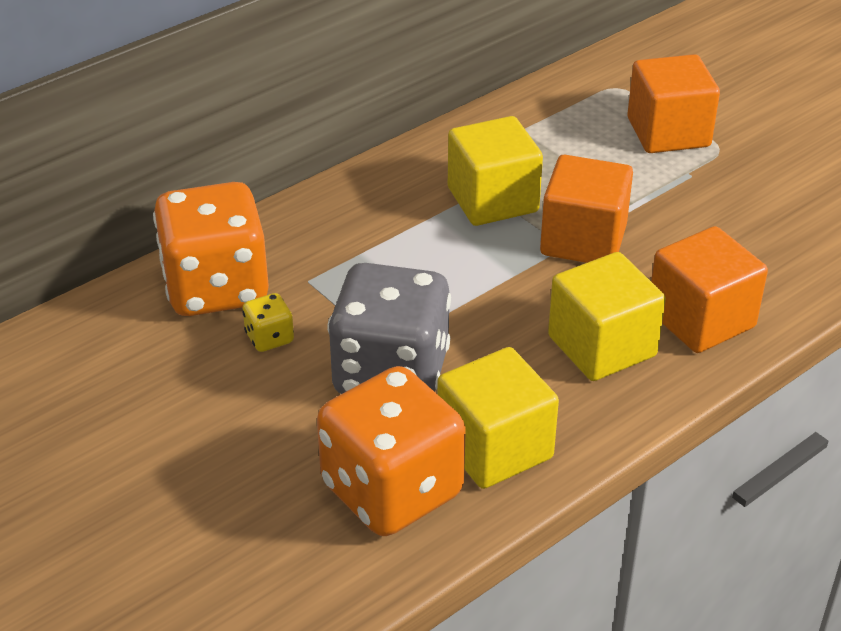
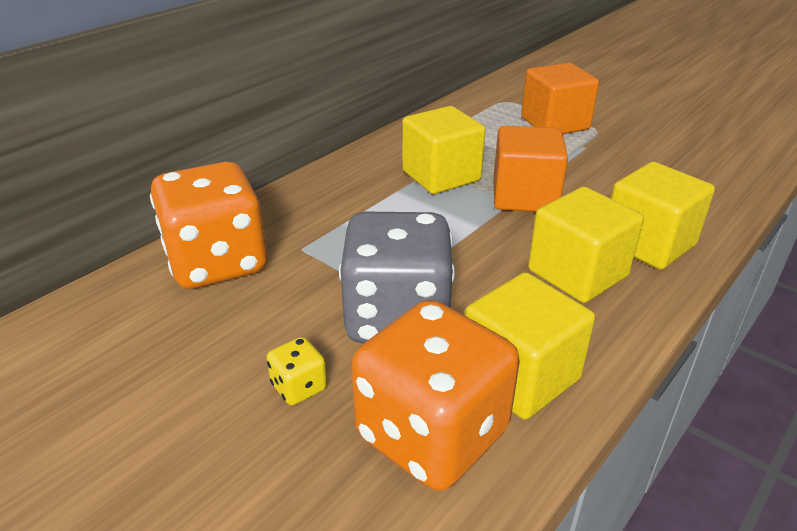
camera: 10 degrees left, 5 degrees down
yellow dice [242,293,294,352] -> yellow dice moved to [267,337,327,405]
orange cube [651,226,768,353] -> yellow cube [611,162,715,270]

